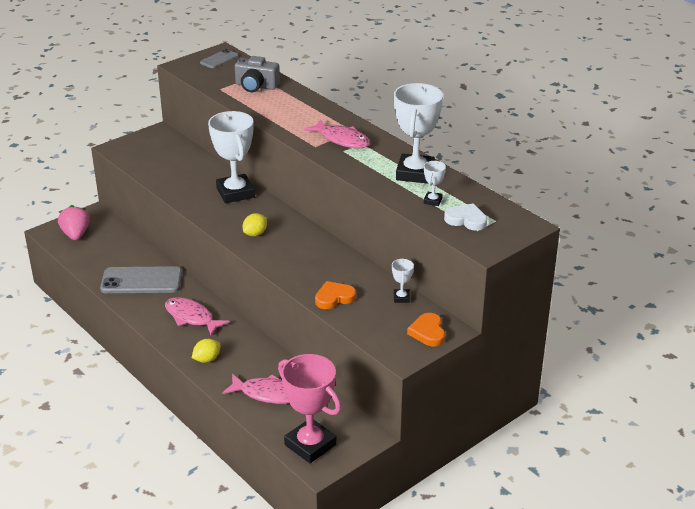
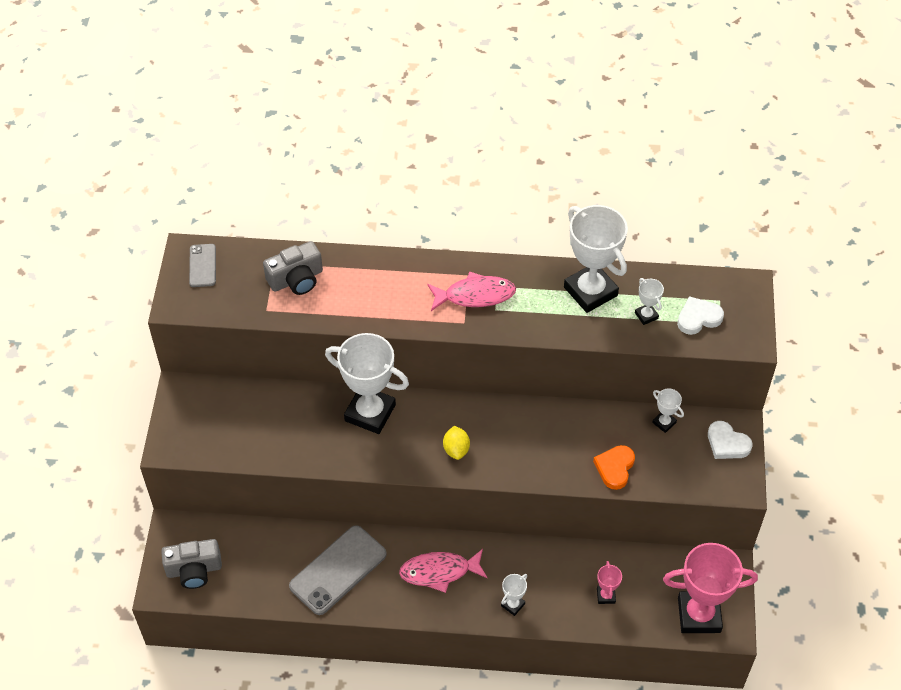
camera: 45 degrees left, 20 degrees up
pink strawberry [58,205,90,240] -> grey camera [161,539,222,589]
yellow lemon [192,339,221,363] -> white trophy [501,574,527,616]
pink fish [222,374,289,404] -> pink trophy [597,561,622,604]
orange heart [407,313,445,347] -> white heart [708,421,752,459]

